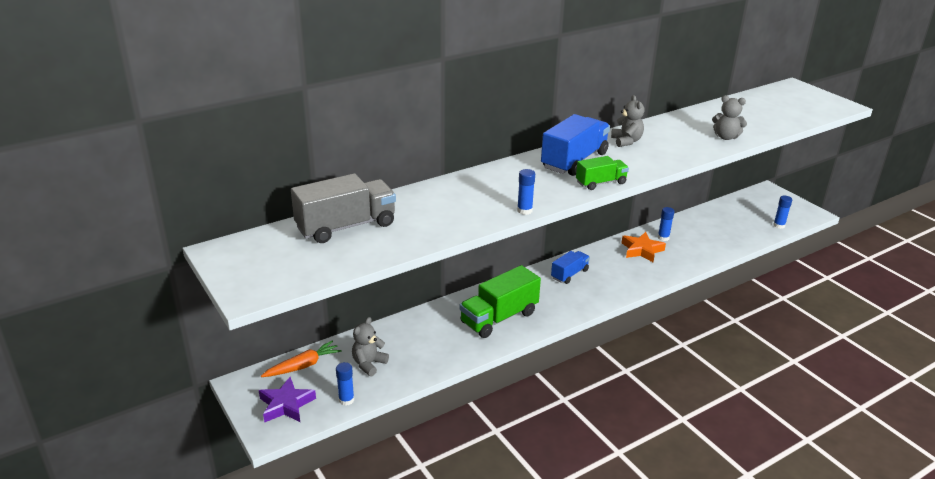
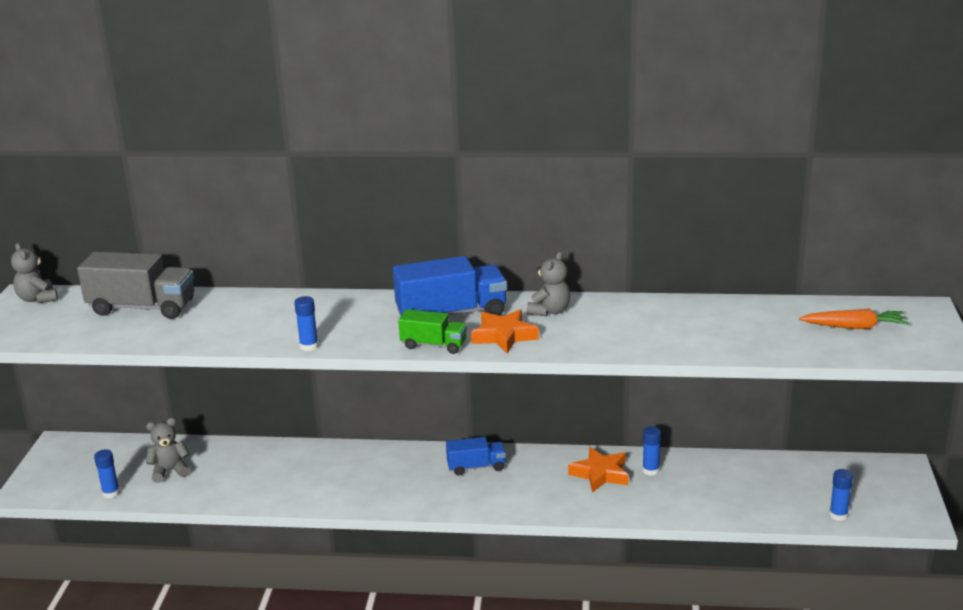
camera: 40 degrees right, 5 degrees down
purple star [259,377,316,423] -> none
orange carrot [261,340,342,377] -> orange carrot moved to [799,309,909,329]
green truck [460,265,541,338] -> none
grey teddy bear [712,95,747,140] -> grey teddy bear moved to [11,243,58,303]
none -> orange star [471,309,539,354]

